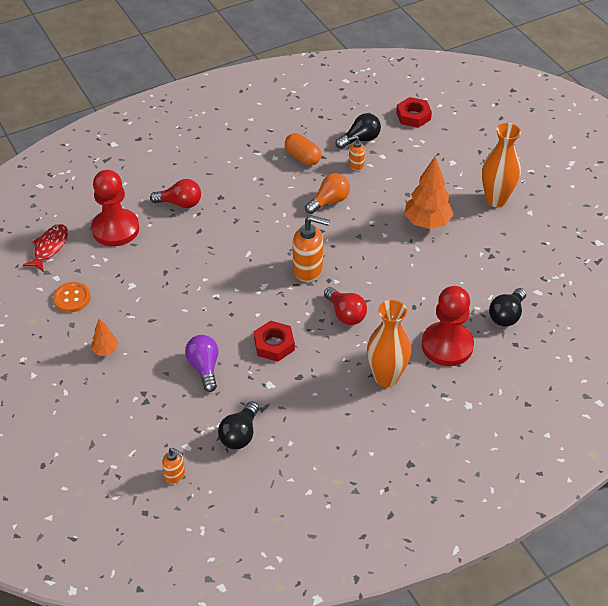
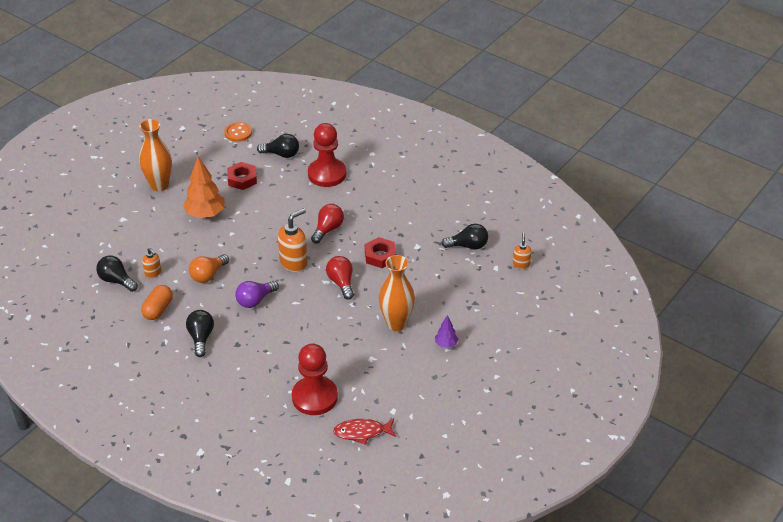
camera: 115 degrees left, 5 degrees down
orange button [53,282,91,312] -> orange button moved to [224,122,252,142]
orange tree [91,319,119,356] -> purple tree [435,315,458,348]
red light bulb [150,179,201,208] -> red light bulb moved to [326,256,354,300]
purple light bulb [185,335,218,392] -> purple light bulb moved to [235,281,279,308]
orange soap dispenser [292,215,330,282] -> orange soap dispenser turned 60 degrees clockwise [278,208,308,272]
orange light bulb [305,173,350,214] -> orange light bulb turned 75 degrees counterclockwise [189,254,229,283]
orange vase [367,300,411,387] -> orange vase moved to [379,255,415,331]
red nut [396,97,432,128] -> red nut moved to [227,162,257,190]
none -> black light bulb [186,310,214,357]

